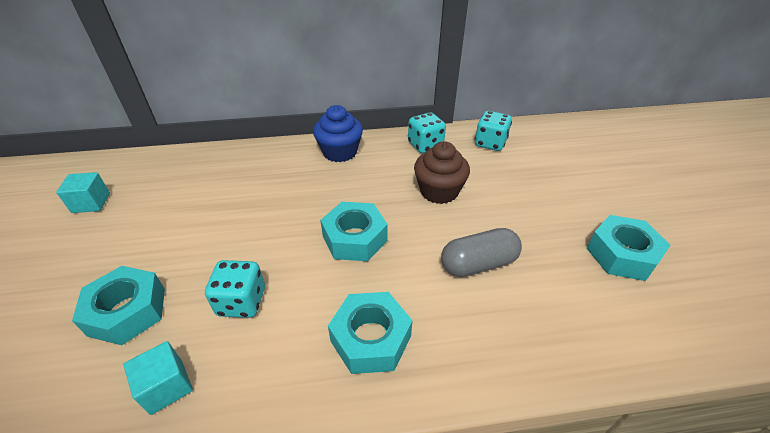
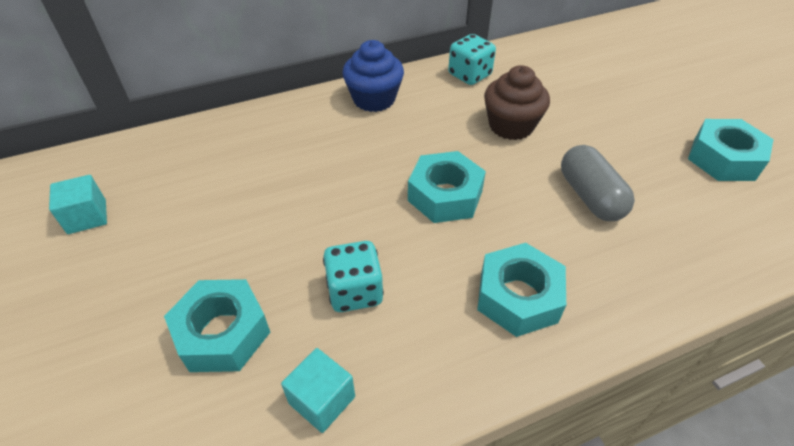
camera: 15 degrees left, 5 degrees up
grey capsule [441,228,522,277] -> grey capsule turned 75 degrees counterclockwise [561,145,635,221]
turquoise dice [475,111,512,151] -> none

